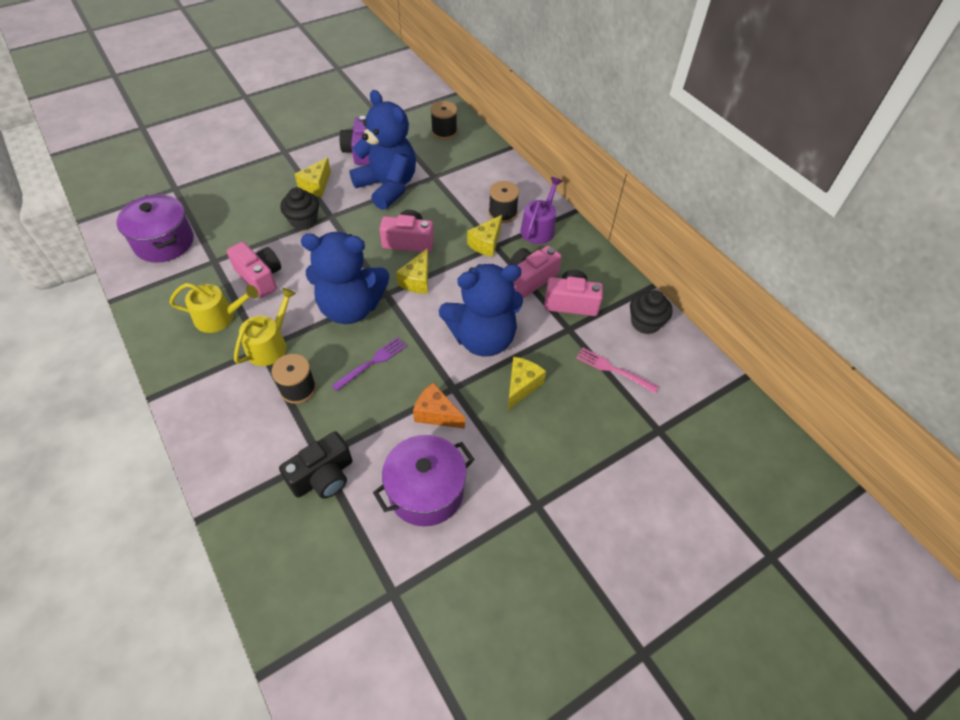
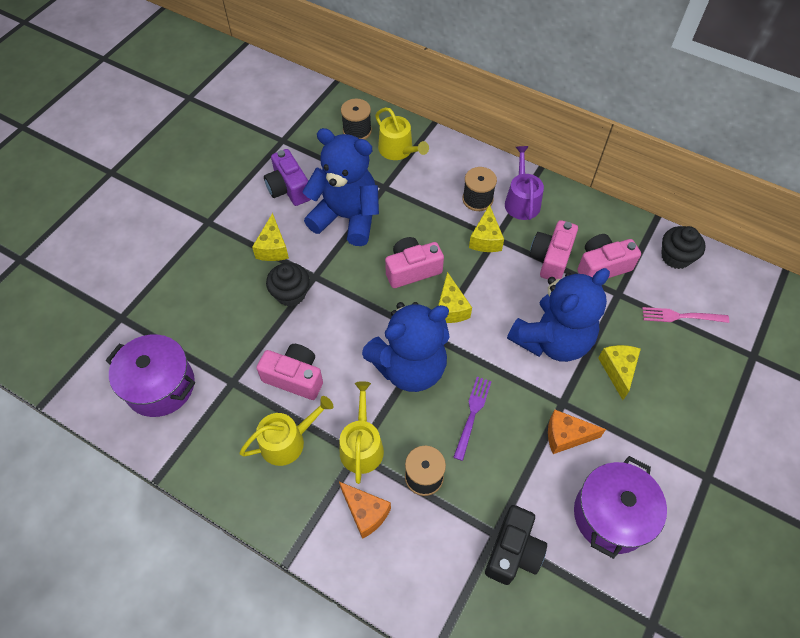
camera: 25 degrees left, 5 degrees up
none -> orange cheese [339,482,391,539]
none -> yellow watering can [375,107,429,160]

